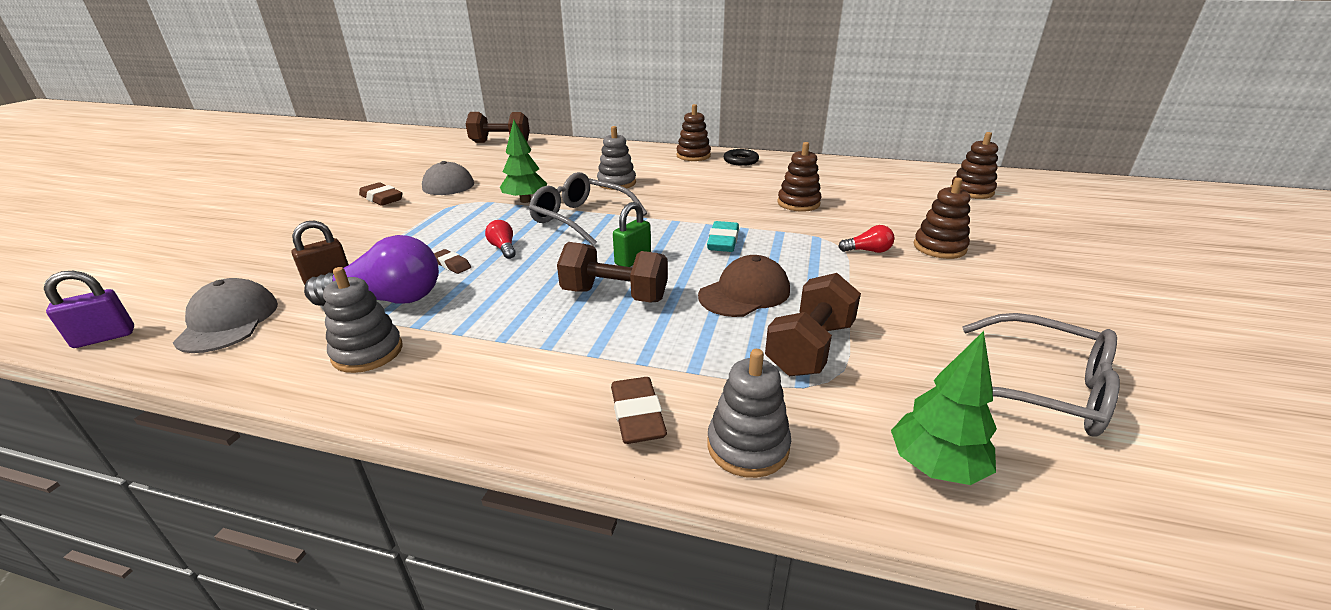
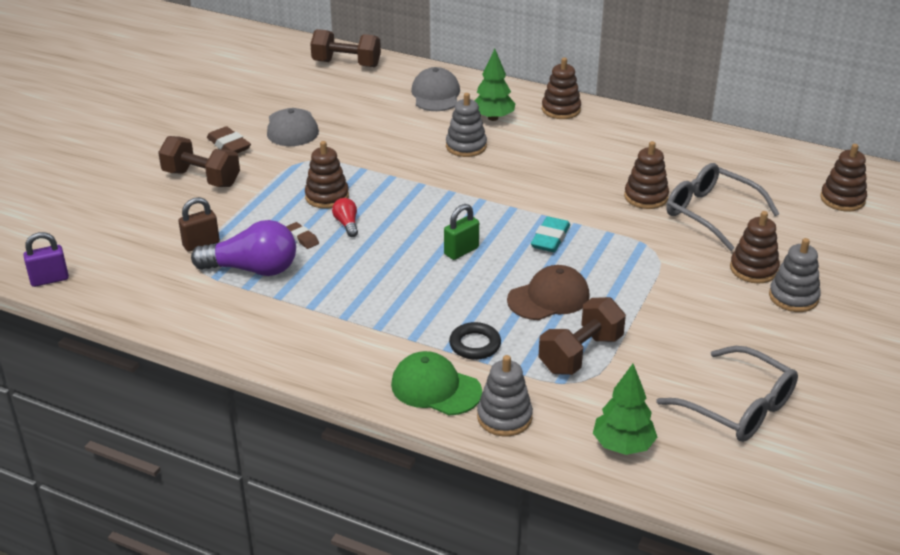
camera: 10 degrees right, 5 degrees up
grey cap [173,278,278,353] -> grey cap moved to [411,67,460,111]
grey stacking toy [323,267,403,373] -> grey stacking toy moved to [769,238,821,312]
green tree [500,120,547,203] -> green tree moved to [474,49,515,121]
grey glasses [529,172,647,246] -> grey glasses moved to [666,163,779,251]
brown dumbbell [557,242,668,302] -> brown dumbbell moved to [158,136,240,187]
brown eraser [611,377,667,444] -> green cap [391,351,482,415]
black ring [724,149,759,166] -> black ring moved to [449,322,501,360]
red light bulb [838,225,894,253] -> none
none -> brown stacking toy [305,141,349,209]

